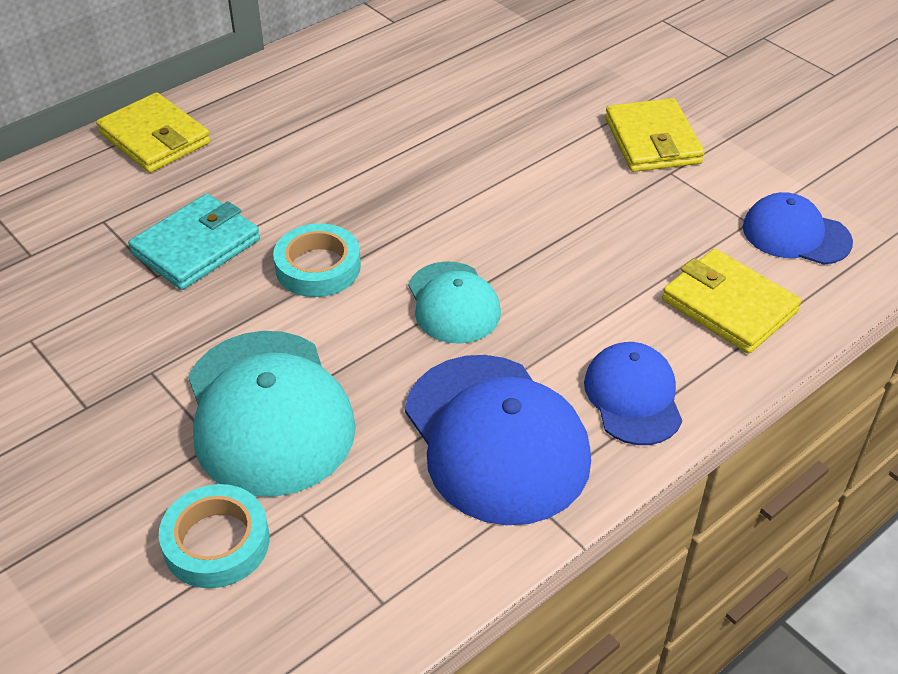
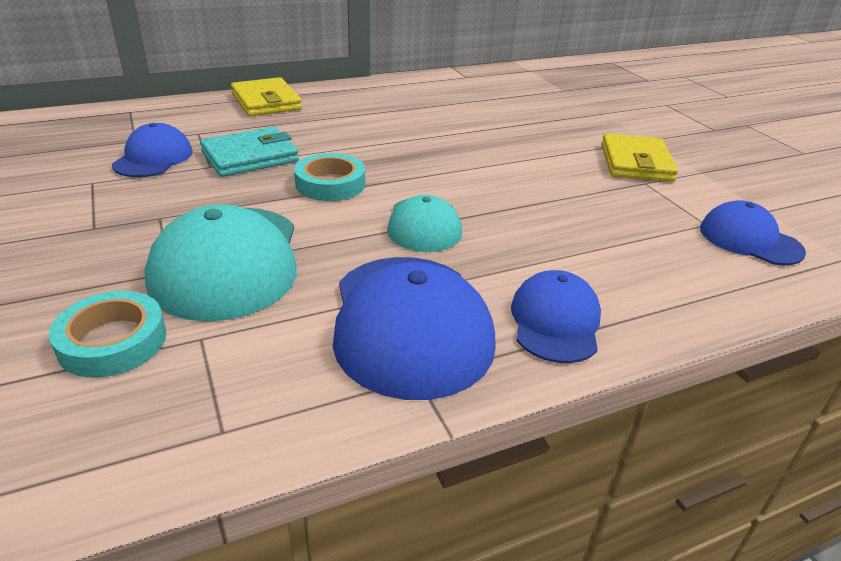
camera: 15 degrees right, 10 degrees down
yellow wallet [662,249,801,354] -> none
none -> blue cap [112,123,193,177]

